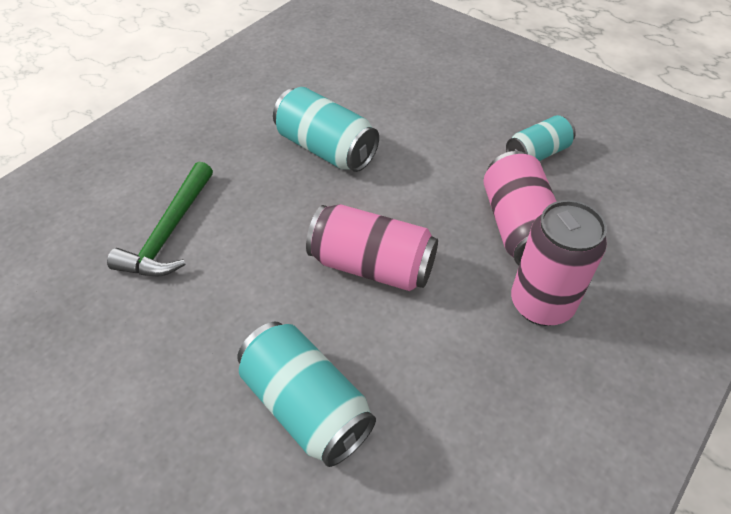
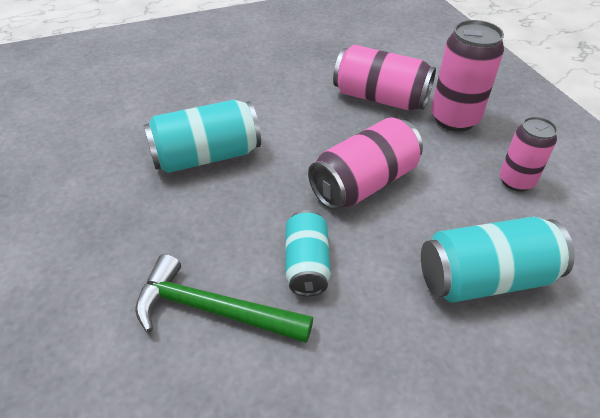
camera: 60 degrees left, 5 degrees down
green hammer [107,161,213,276] -> green hammer turned 150 degrees clockwise [135,254,313,343]
turquoise can [506,115,576,161] -> turquoise can moved to [286,210,331,296]
none -> pink can [500,117,558,192]

